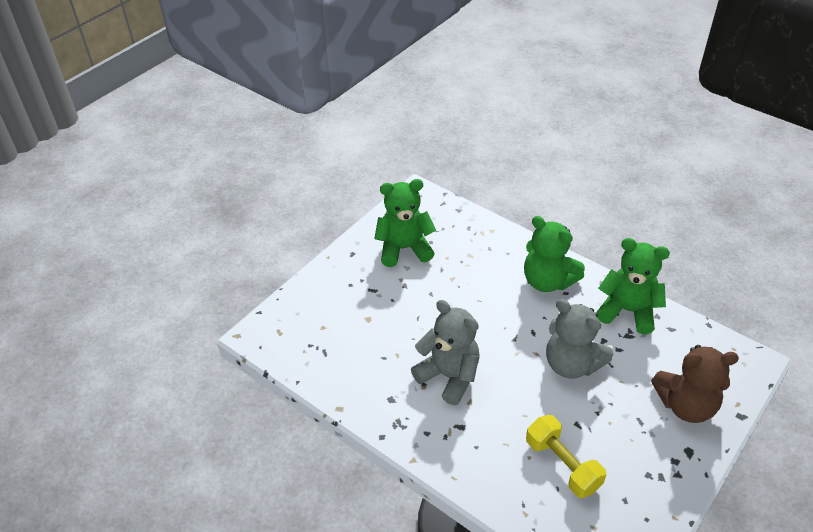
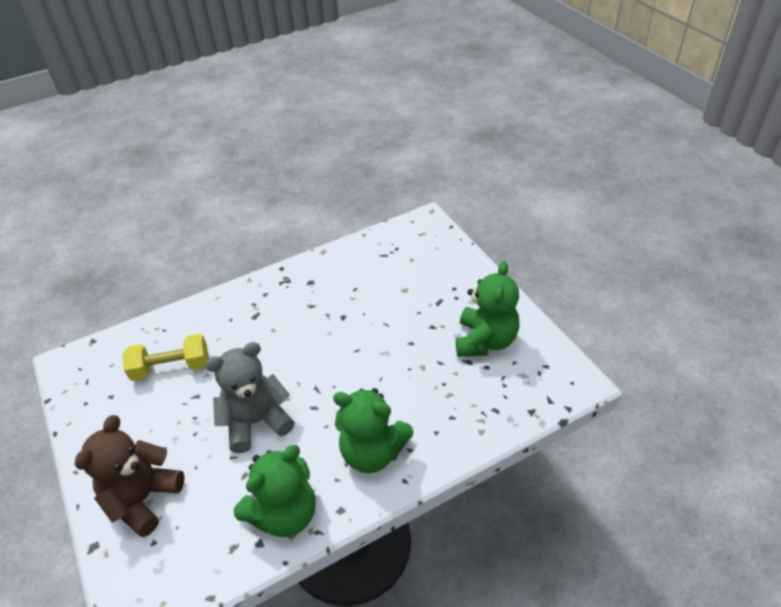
camera: 115 degrees right, 0 degrees up
grey teddy bear [411,300,480,405] -> none
green teddy bear [524,216,585,292] -> green teddy bear turned 135 degrees counterclockwise [333,388,413,473]

